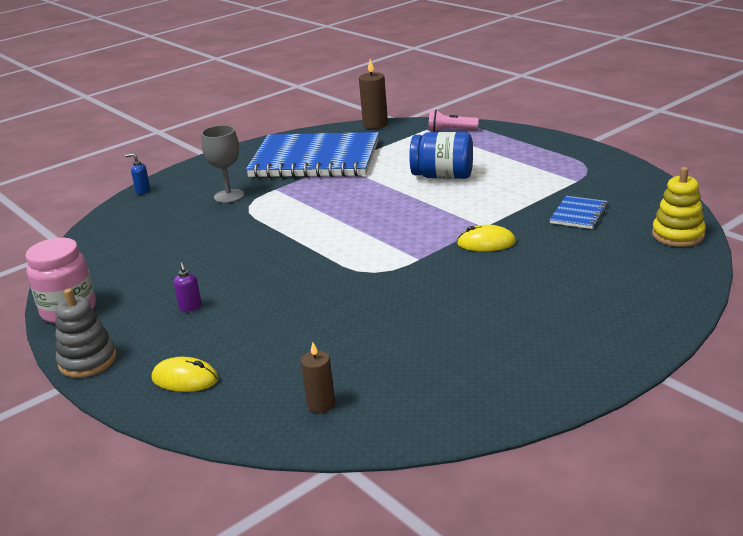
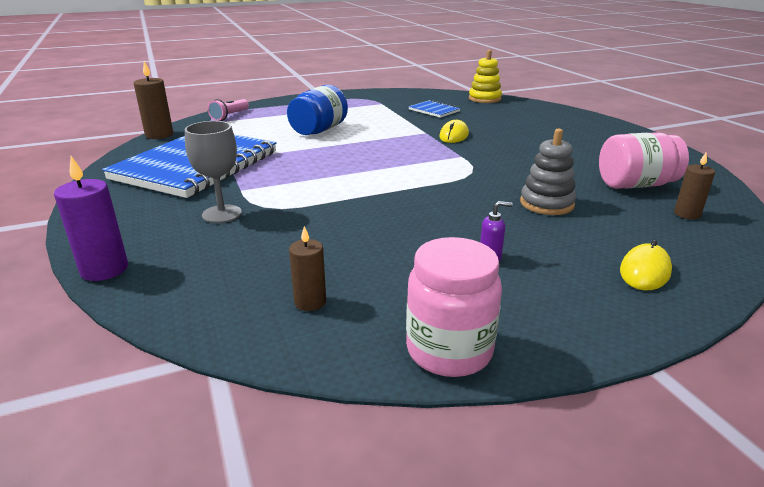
camera: 75 degrees left, 0 degrees up
grey stacking toy [55,288,117,378] -> grey stacking toy moved to [520,129,576,215]
blue soap dispenser [125,153,150,194] -> purple candle [54,156,128,281]
none -> brown candle [289,226,326,311]
none -> pink jar [599,132,689,189]

